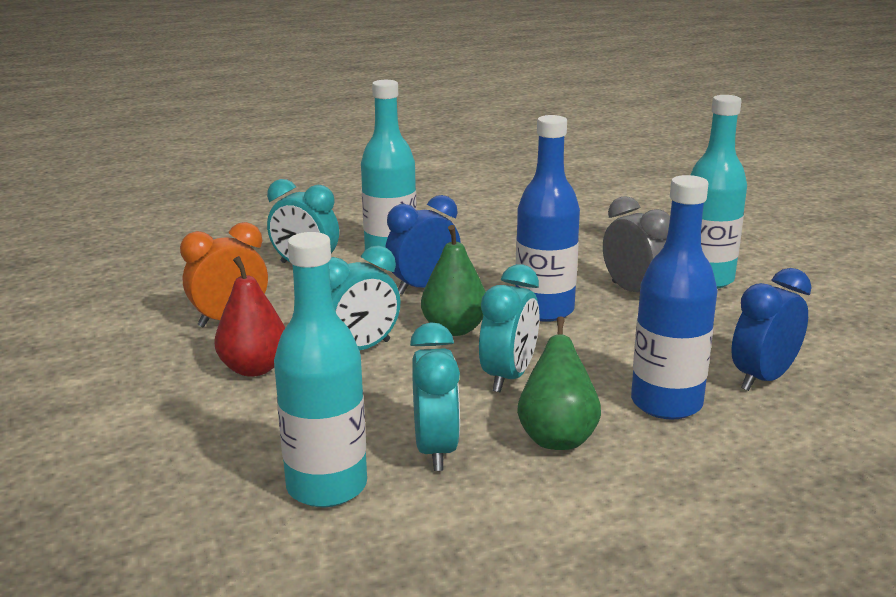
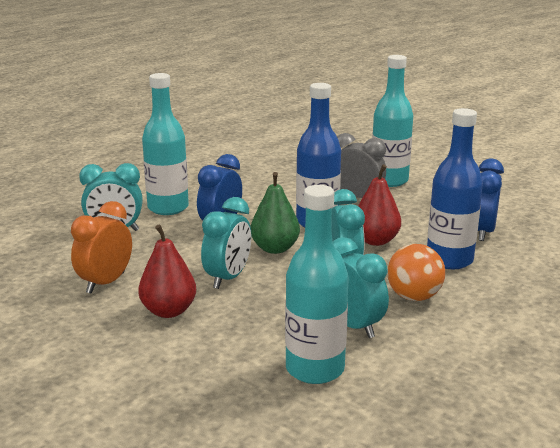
camera: 30 degrees left, 0 degrees up
green pear [517,316,601,450] -> orange ball [387,244,445,301]
none -> red pear [358,164,401,246]

